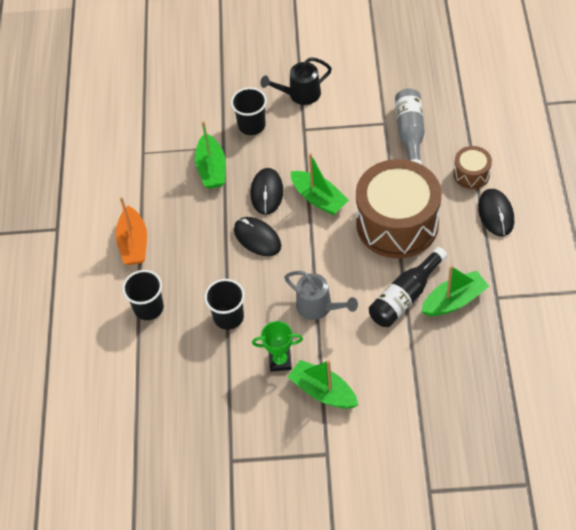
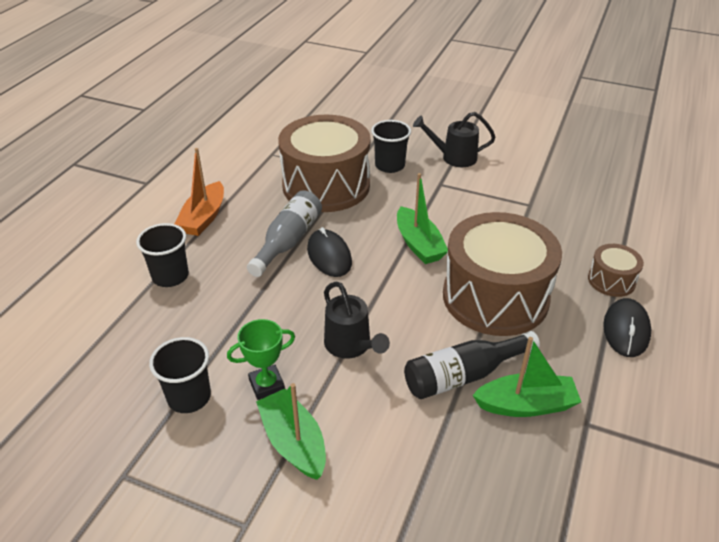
camera: 20 degrees right, 15 degrees down
green boat [195,121,226,189] -> brown drum [278,115,371,212]
black cup [204,279,245,330] -> black cup moved to [149,337,211,413]
black mouse [251,168,283,215] -> none
green trophy [252,321,303,372] -> green trophy turned 45 degrees counterclockwise [227,319,295,400]
grey watering can [284,271,358,320] -> black watering can [324,281,390,359]
grey bottle [395,88,425,165] -> grey bottle moved to [247,190,322,277]

